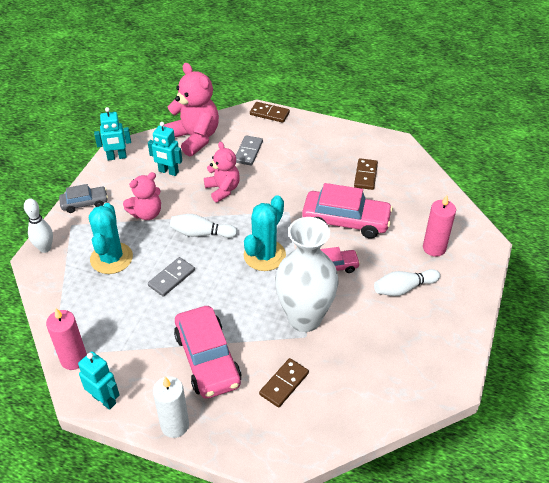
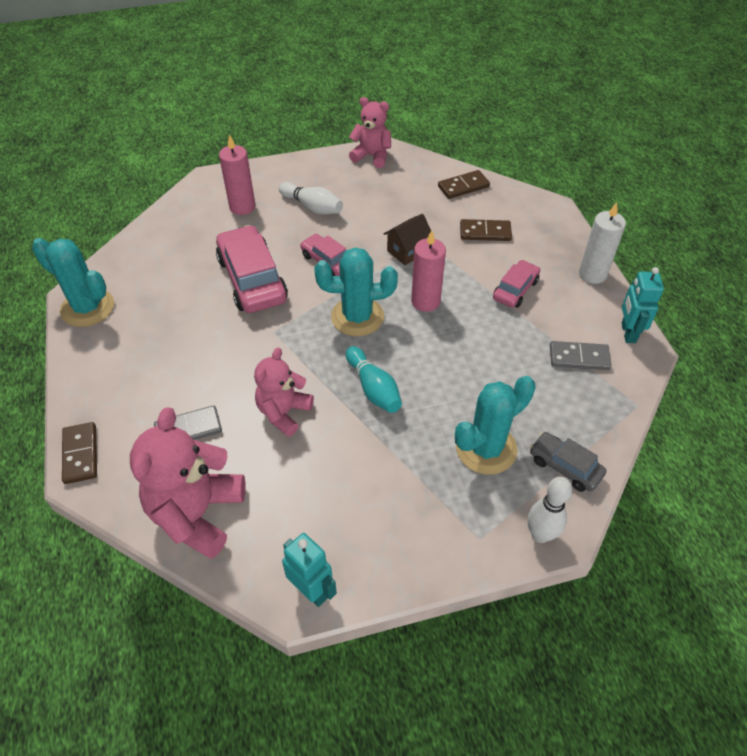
camera: 125 degrees left, 5 degrees up
pink candle [46,308,87,370] -> pink candle moved to [411,230,446,312]
grey car [59,184,108,213] -> grey car moved to [530,432,606,492]
pink teddy bear [123,172,161,220] -> pink teddy bear moved to [349,97,391,168]
turquoise robot [148,122,182,176] -> none
grey domino [148,257,195,297] -> grey domino moved to [550,341,612,370]
white bowling pin [170,214,237,238] -> turquoise bowling pin [346,346,402,413]
pink car [174,306,242,399] -> pink car [493,260,540,308], size x0.55
white vase [275,217,339,332] -> brown house [384,214,431,265]
brown domino [354,158,378,190] -> brown domino moved to [438,170,490,199]
none -> turquoise cactus [32,238,114,327]

